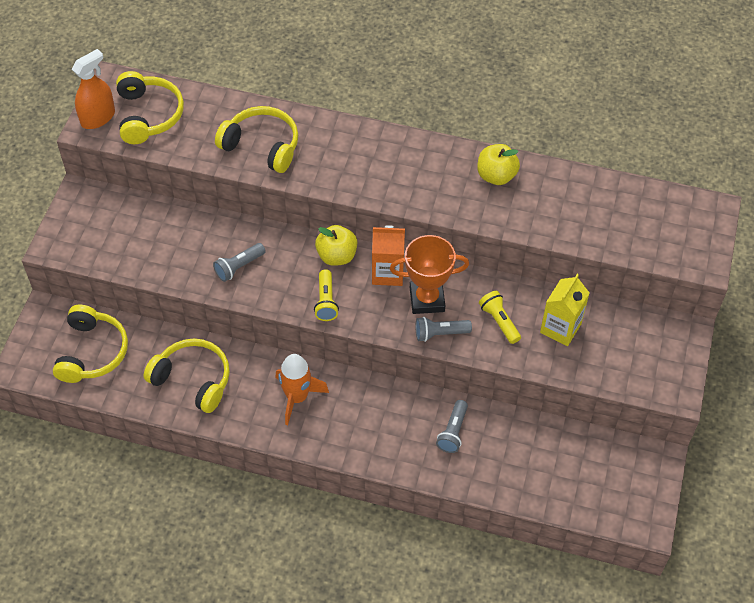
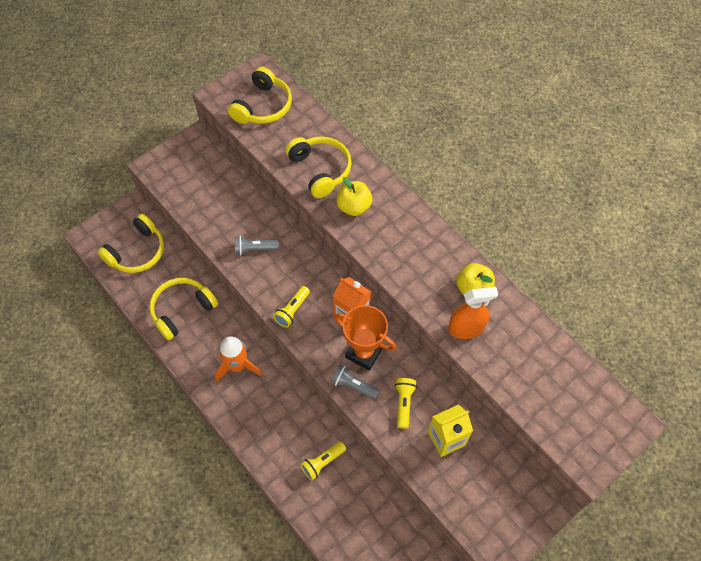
camera: 35 degrees right, 5 degrees up
orange spray bottle [72,49,115,129] -> orange spray bottle moved to [448,287,498,339]
yellow headphones [143,339,230,413] -> yellow headphones turned 105 degrees counterclockwise [149,278,218,341]
yellow apple [315,225,358,266] -> yellow apple moved to [336,177,373,216]
grey flashlight [436,400,468,453] -> yellow flashlight [301,441,346,481]

